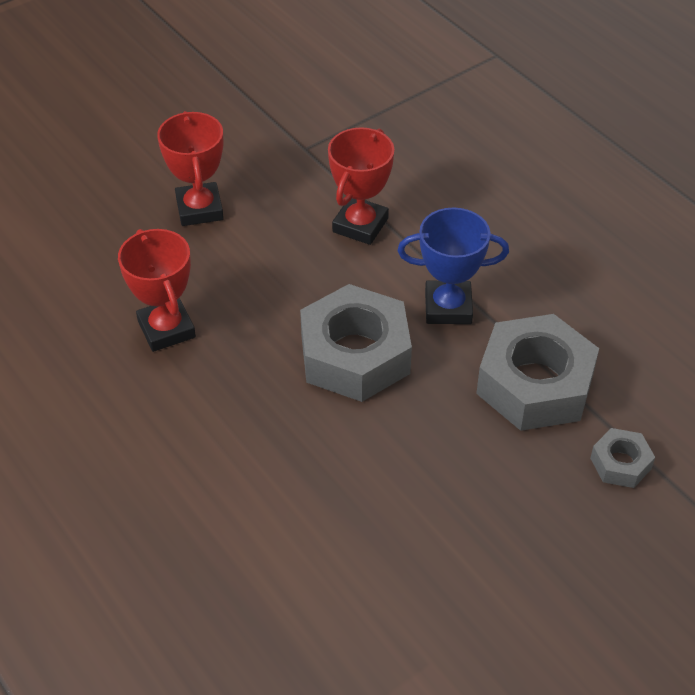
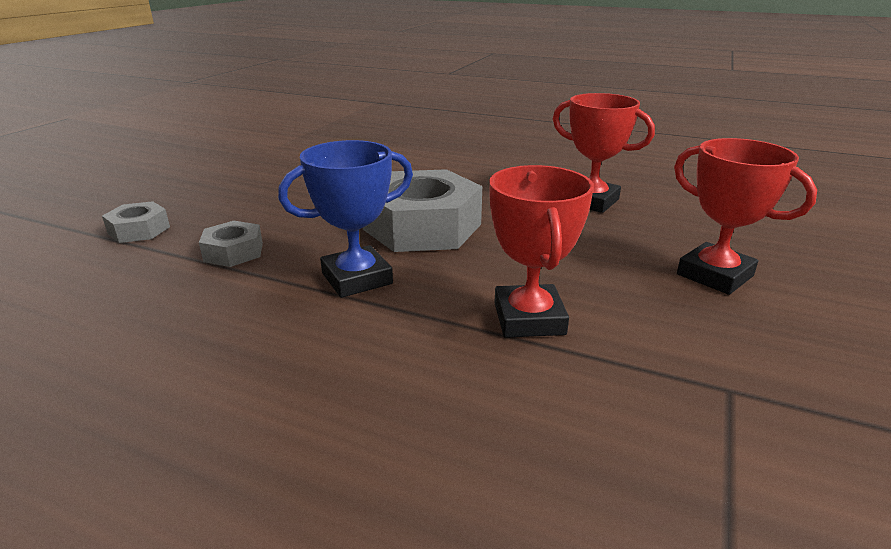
camera: 150 degrees right, 20 degrees down
grey nut [476,314,599,431] -> grey nut [199,221,263,267], size x0.48

